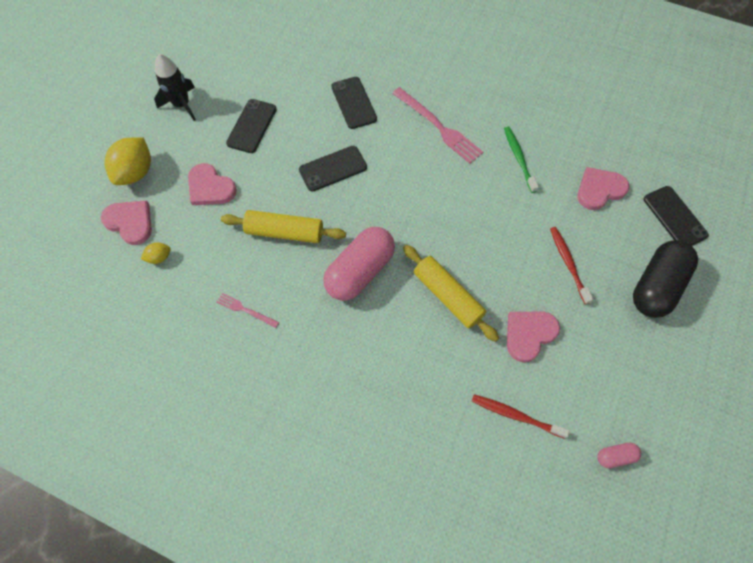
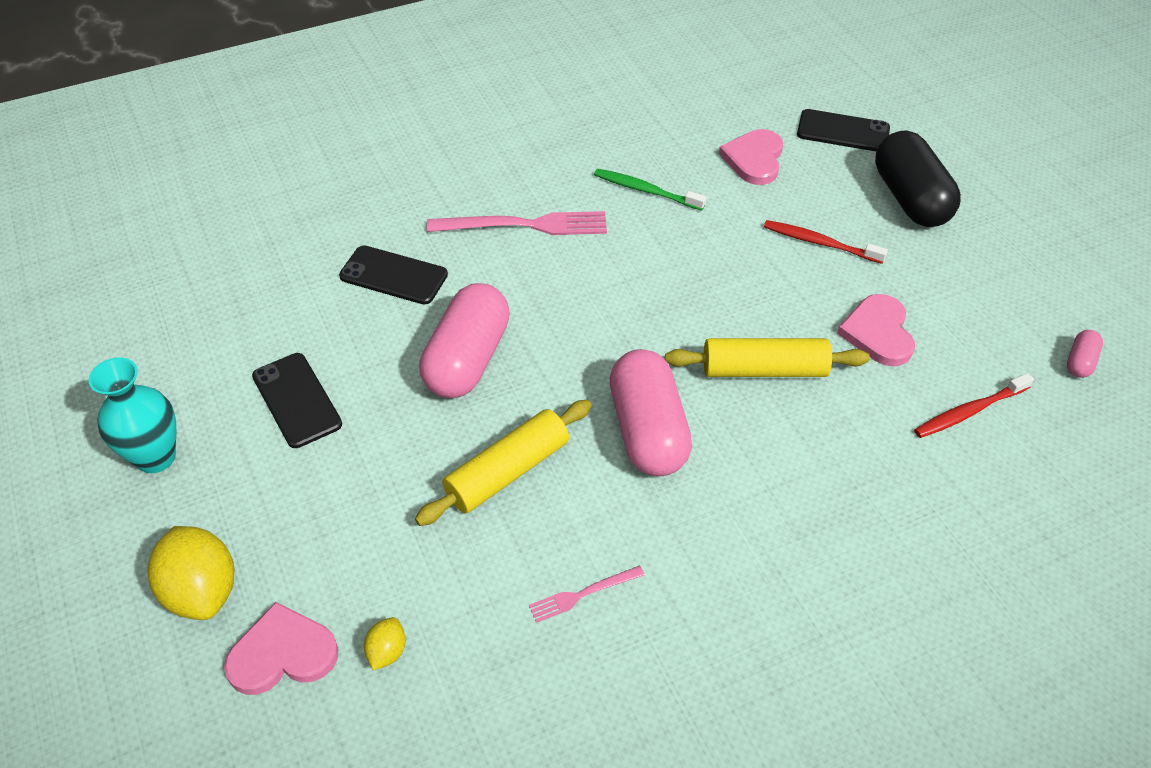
camera: 50 degrees left, 15 degrees down
black rocket [154,54,196,121] -> turquoise vase [88,357,176,473]
pink heart [188,163,237,205] -> none
black phone [299,146,367,191] -> pink capsule [419,283,510,398]

